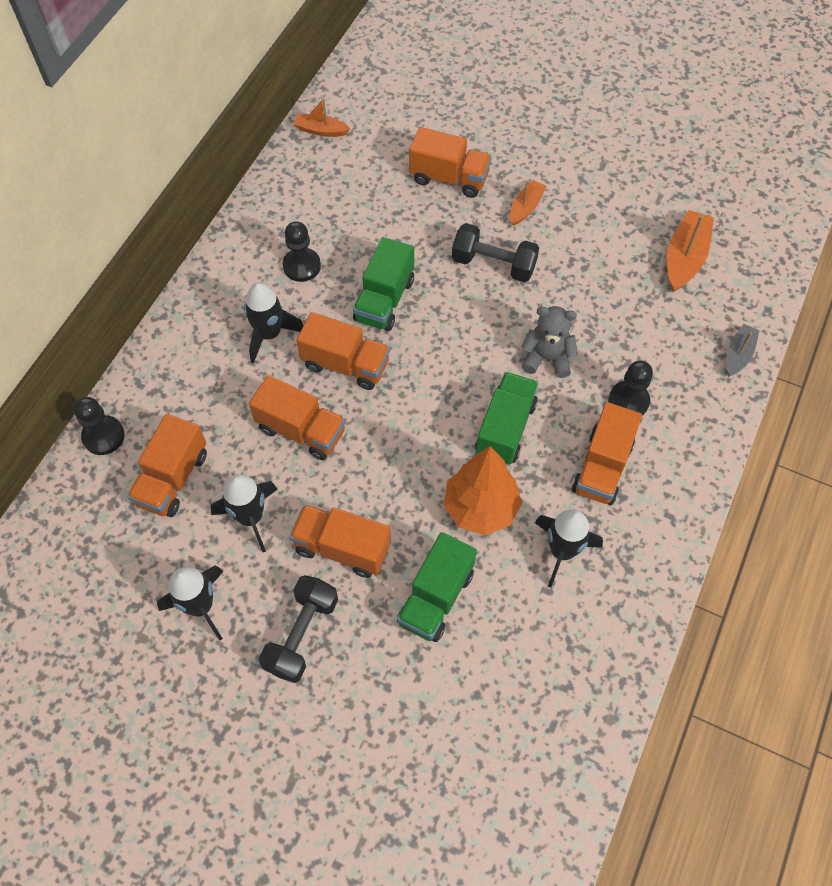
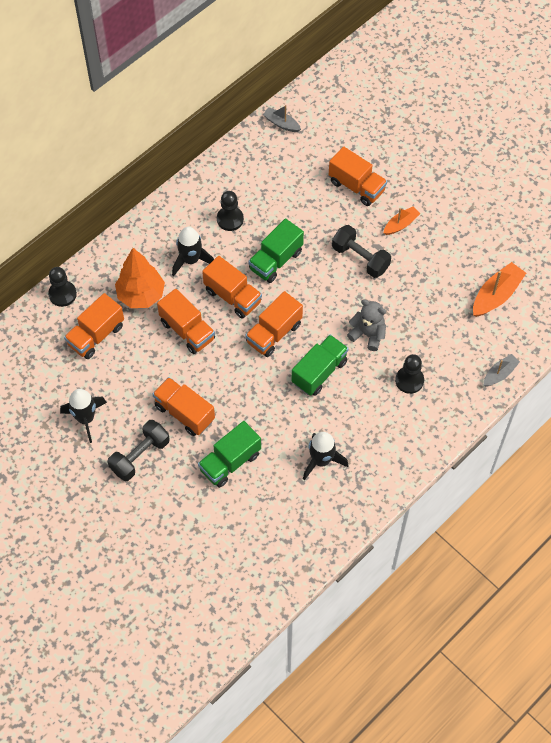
camera: 20 degrees right, 0 degrees up
black rocket [210,474,278,552] -> none
orange boat [293,98,351,137] -> grey boat [263,105,301,132]
orange tree [444,446,522,535] -> orange tree moved to [115,248,165,308]
orange truck [572,402,642,505] -> orange truck moved to [245,291,303,357]

